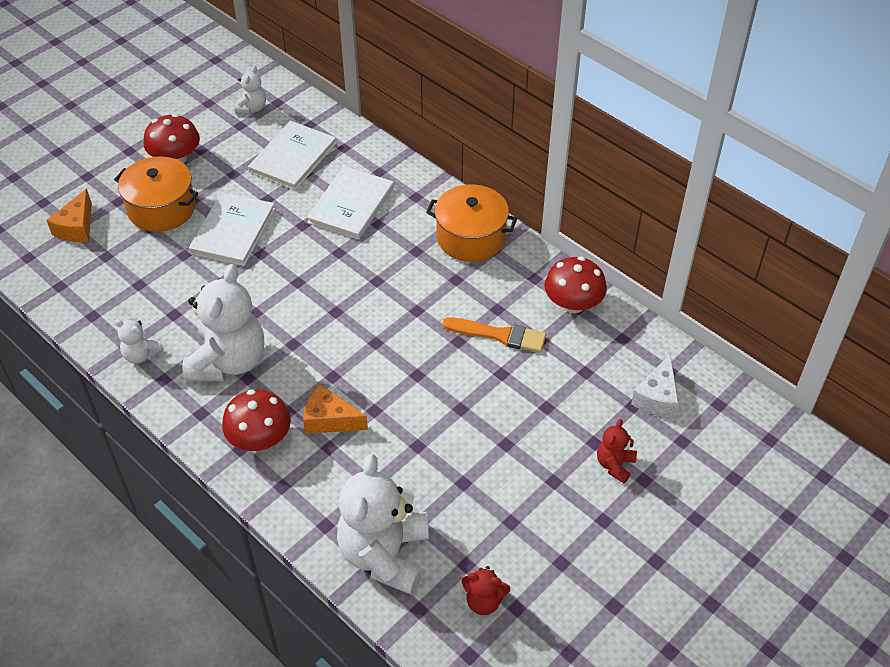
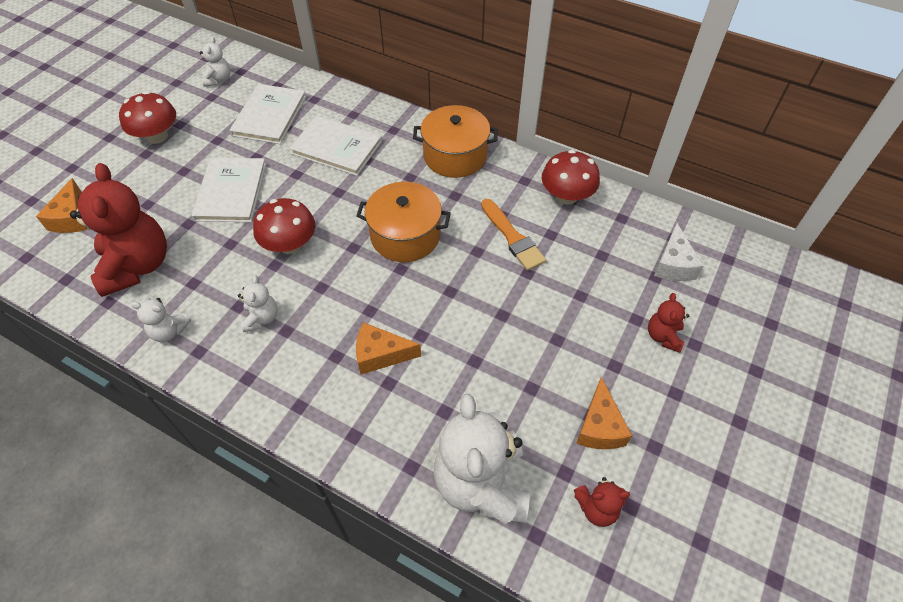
camera: 15 degrees left, 5 degrees up
orange pot [114,156,198,232] -> orange pot moved to [356,182,451,262]
white teddy bear [182,264,264,381] -> white teddy bear [238,275,277,332], size x0.47
red mushroom [222,389,291,451] -> red mushroom moved to [253,198,315,254]
white book [307,166,394,240] -> white book turned 75 degrees counterclockwise [289,115,382,176]
orange brush [443,317,546,353] -> orange brush turned 60 degrees clockwise [481,199,546,271]
none -> red teddy bear [70,163,167,297]
none -> orange cheese [576,377,632,449]

